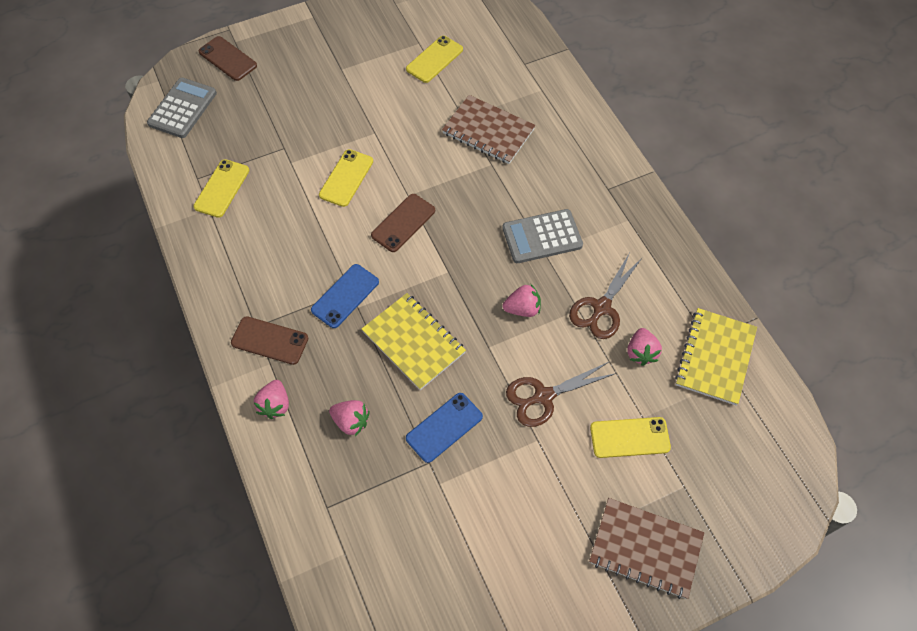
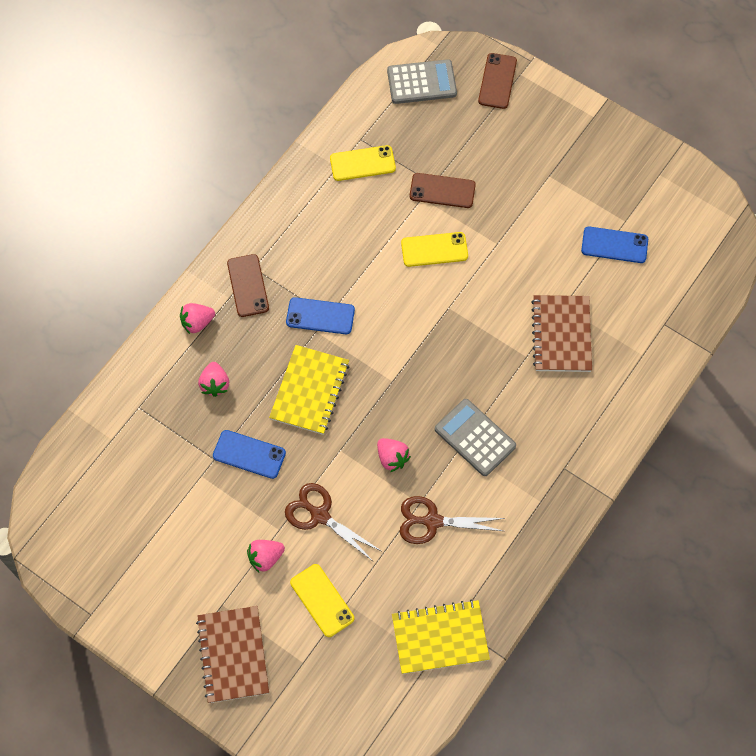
camera: 60 degrees right, 5 degrees up
brown phone [371,194,435,252] -> brown phone moved to [410,173,476,208]
yellow phone [406,36,463,83] -> blue phone [581,226,648,263]
pink strawberry [627,328,662,366] -> pink strawberry moved to [247,540,285,572]

